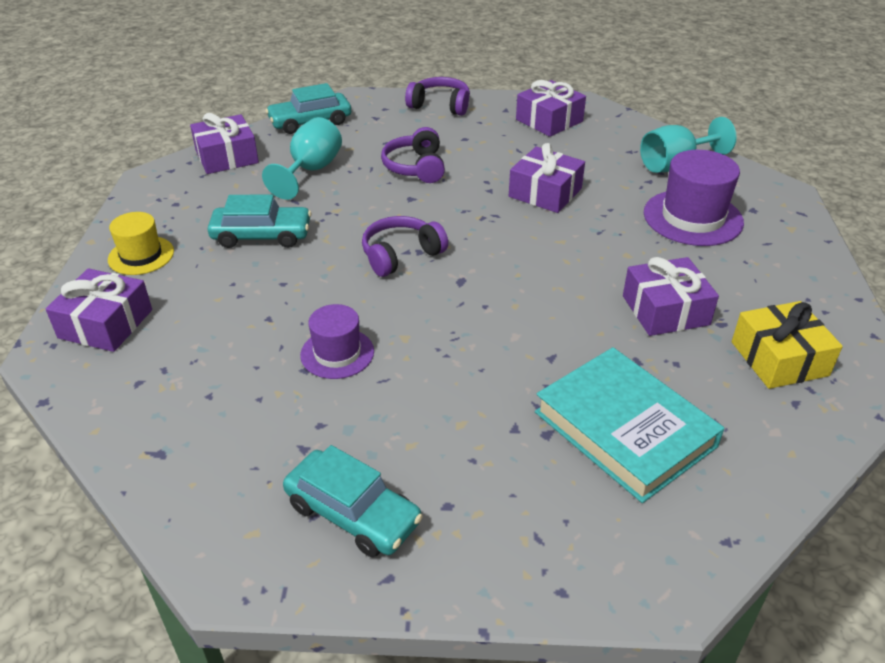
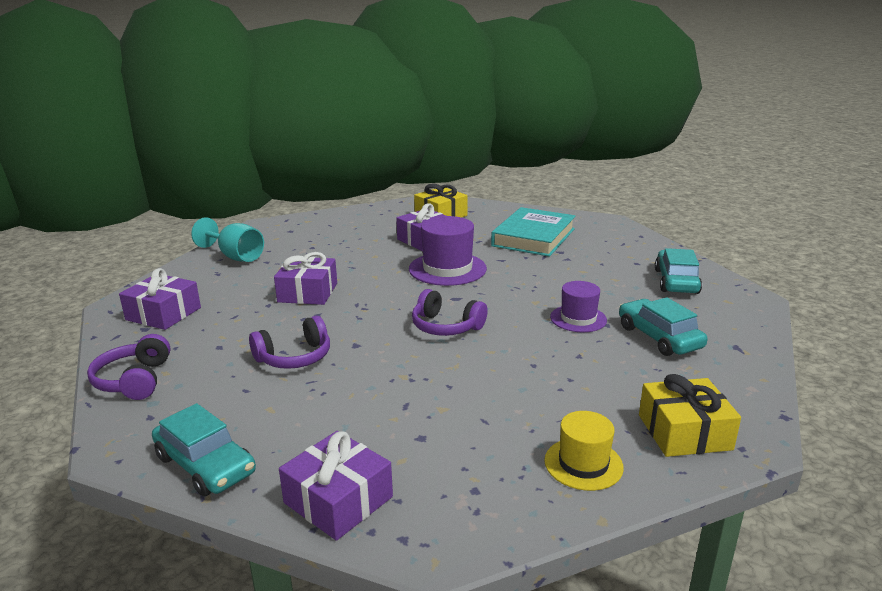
camera: 115 degrees left, 15 degrees down
purple gift [46,268,152,352] -> yellow gift [639,374,741,457]
turquoise car [208,195,311,248] -> turquoise car moved to [619,297,707,356]
turquoise goblet [262,117,342,200] -> none
purple hat [644,150,744,246] -> purple hat moved to [409,216,487,286]

